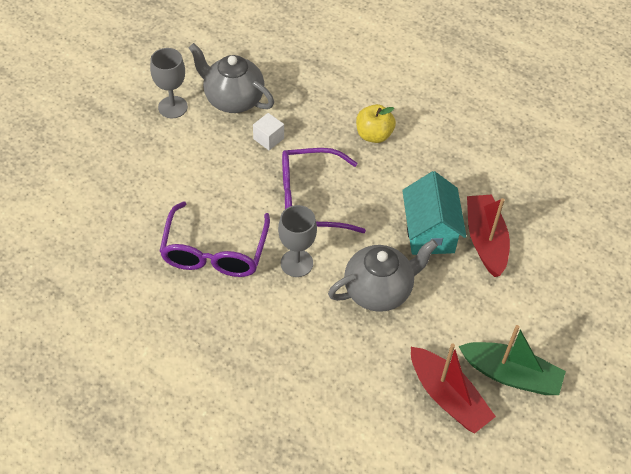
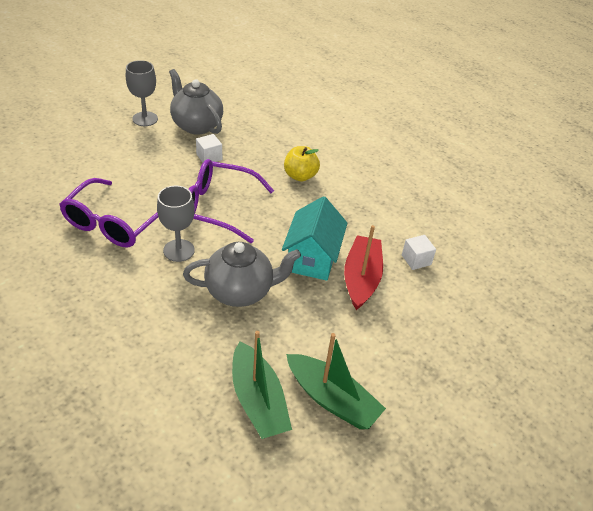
camera: 15 degrees right, 10 degrees down
red boat [411,343,496,434] -> green boat [232,331,292,439]
none -> white cube [402,235,436,270]

